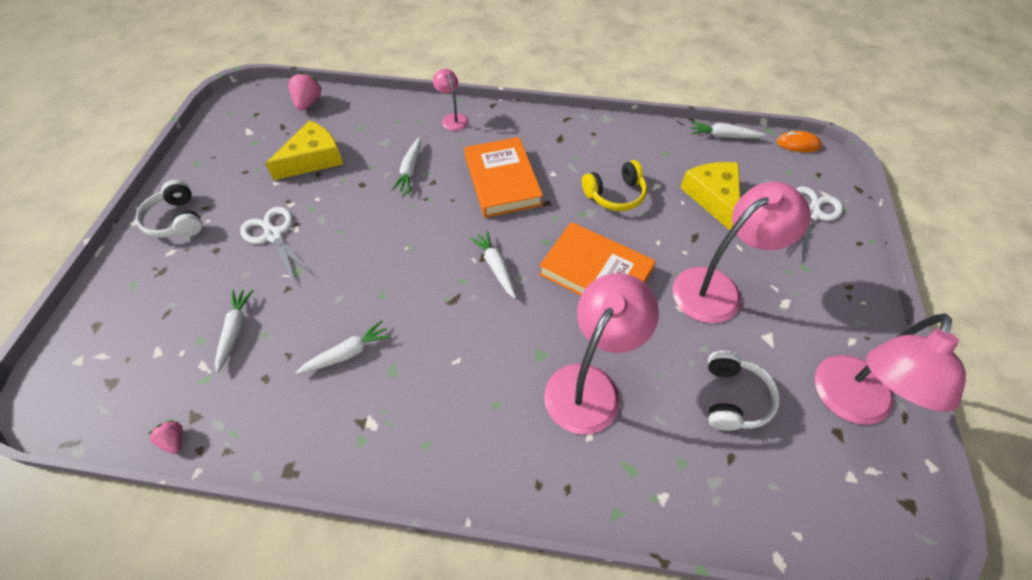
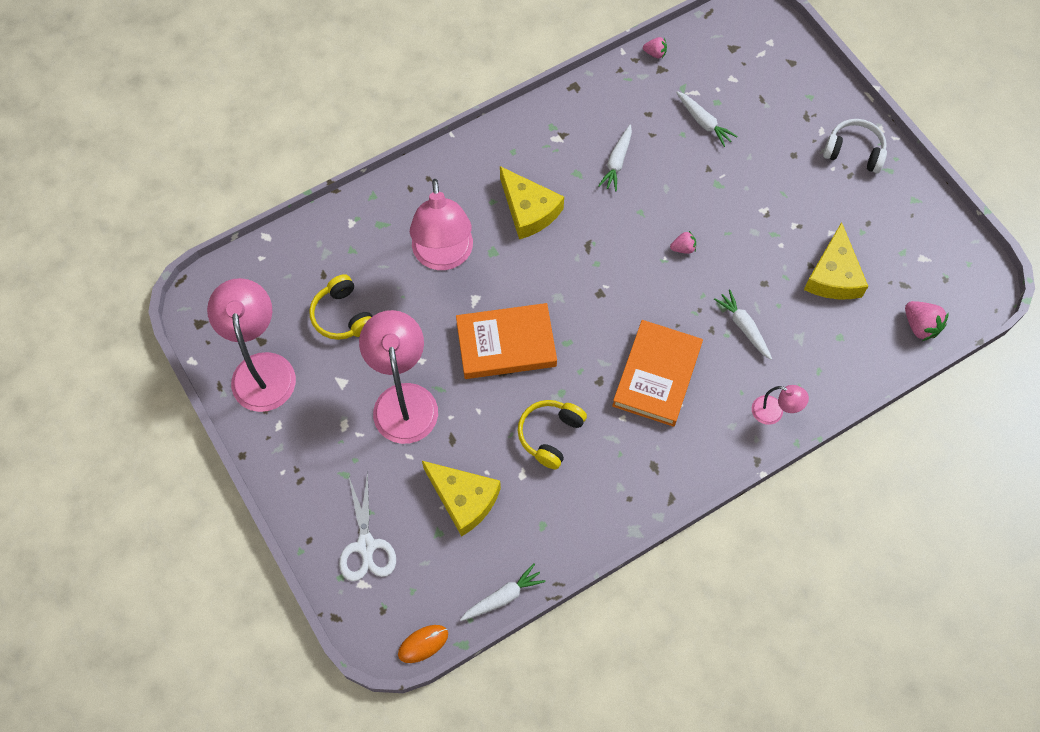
camera: 140 degrees right, 10 degrees up
white scissors [240,206,312,284] -> none
orange book [464,137,543,218] -> orange book turned 75 degrees clockwise [612,320,703,427]
white carrot [469,230,516,298] -> none
pink lamp [673,182,811,323] -> pink lamp turned 150 degrees clockwise [359,310,438,444]
white headphones [708,351,780,431] -> yellow headphones [309,274,372,340]
none -> yellow cheese [500,166,564,239]
none -> pink strawberry [670,231,696,254]

